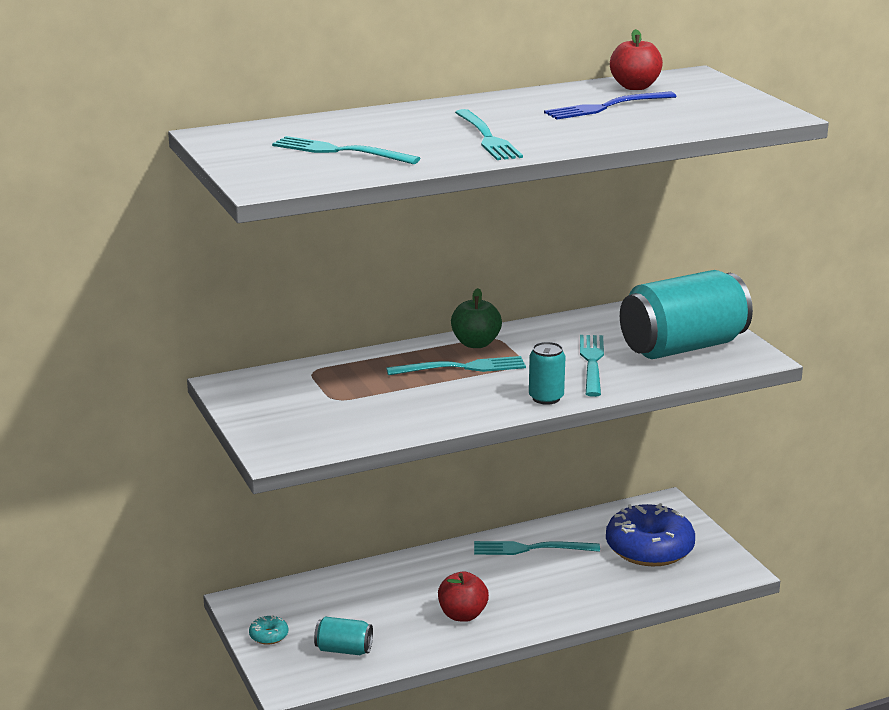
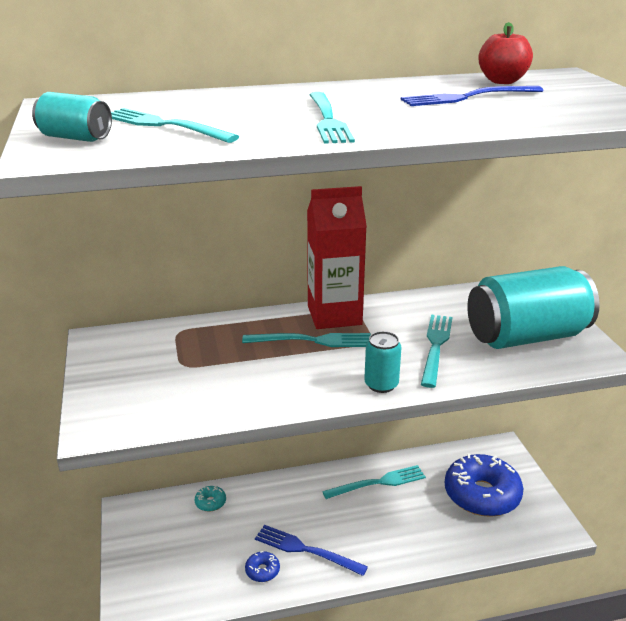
camera: 10 degrees right, 5 degrees up
turquoise donut [249,615,288,645] -> turquoise donut moved to [195,486,226,512]
turquoise can [314,617,373,655] -> turquoise can moved to [32,92,112,142]
red apple [438,571,489,622] -> blue fork [255,525,368,576]
green apple [451,288,502,348] -> red carton [307,186,367,329]
turquoise fork [474,541,600,555] -> turquoise fork turned 150 degrees clockwise [322,465,426,499]
none -> blue donut [245,551,280,582]

